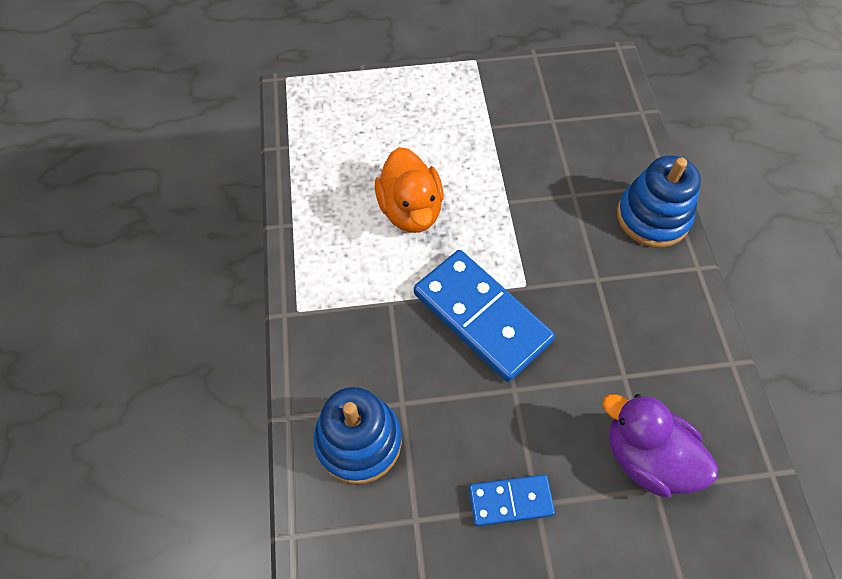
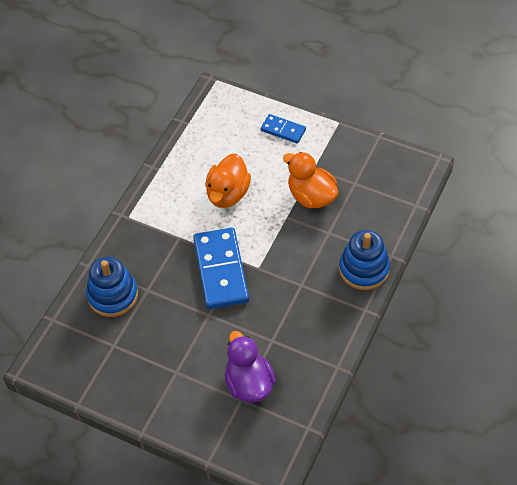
camera: 35 degrees right, 5 degrees down
blue domino [469,475,555,526] -> blue domino moved to [261,114,306,143]
none -> orange duck [283,152,338,208]

